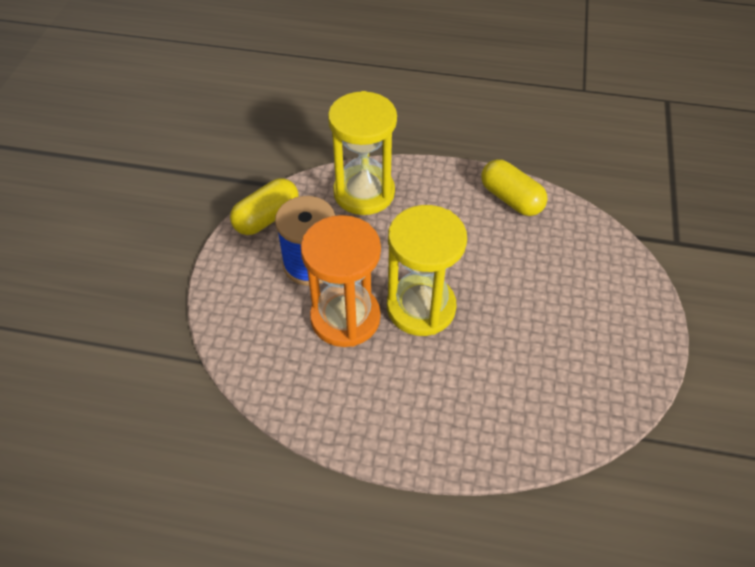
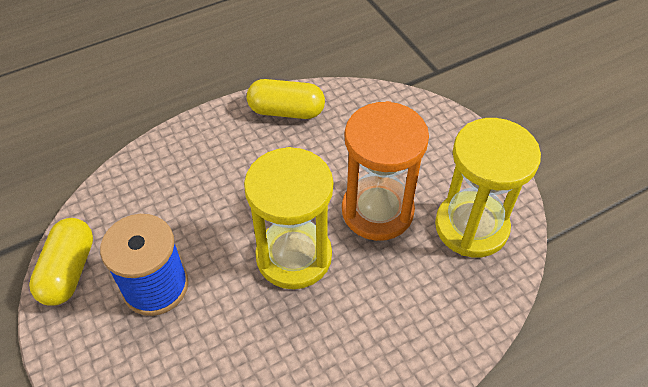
camera: 40 degrees left, 0 degrees up
orange hourglass [301,215,381,347] -> orange hourglass moved to [342,101,429,241]
yellow hourglass [328,91,397,215] -> yellow hourglass moved to [435,118,541,257]

